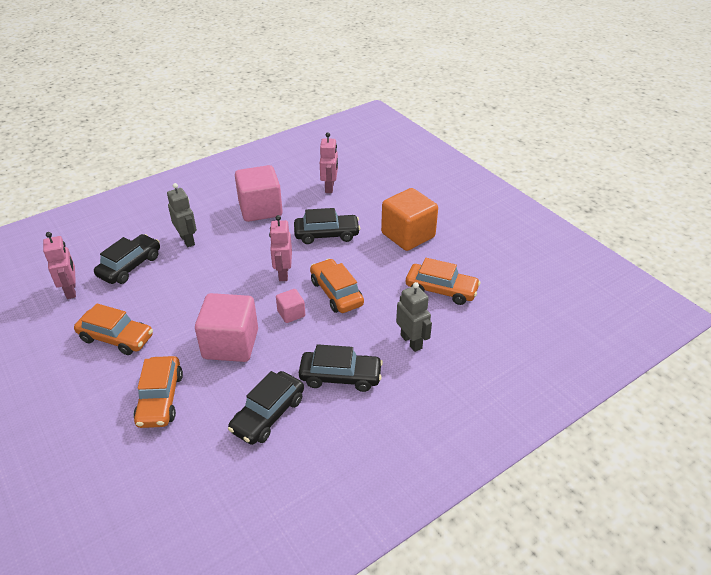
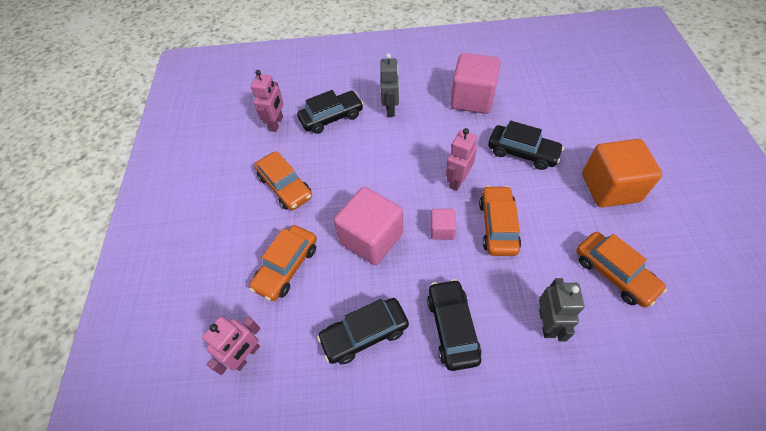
camera: 35 degrees right, 15 degrees up
black car [299,344,383,392] -> black car turned 135 degrees counterclockwise [427,279,482,371]
pink robot [320,133,338,193] -> pink robot moved to [202,316,260,375]

